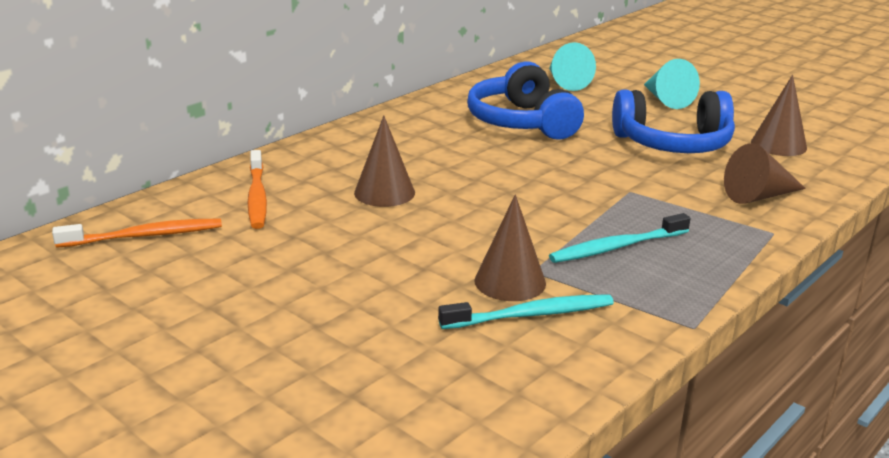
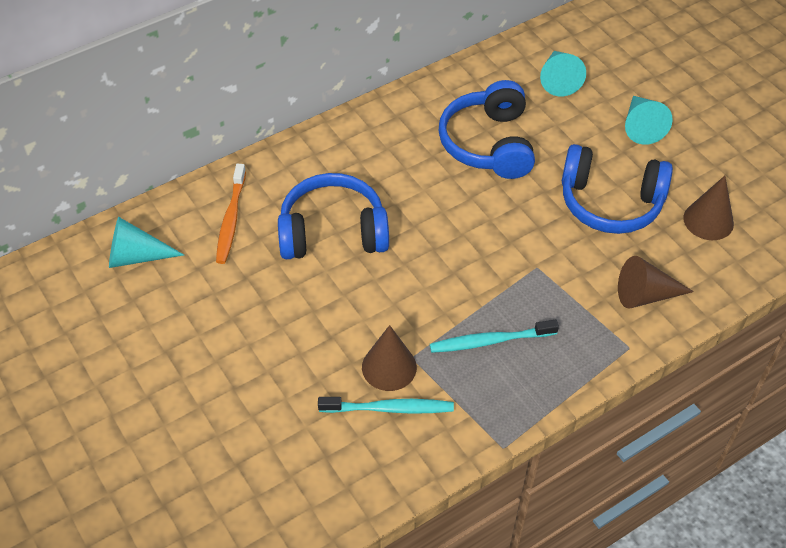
camera: 15 degrees right, 25 degrees up
orange toothbrush [52,218,222,248] -> turquoise cone [109,217,184,268]
brown cone [354,115,415,207] -> blue headphones [278,173,389,259]

